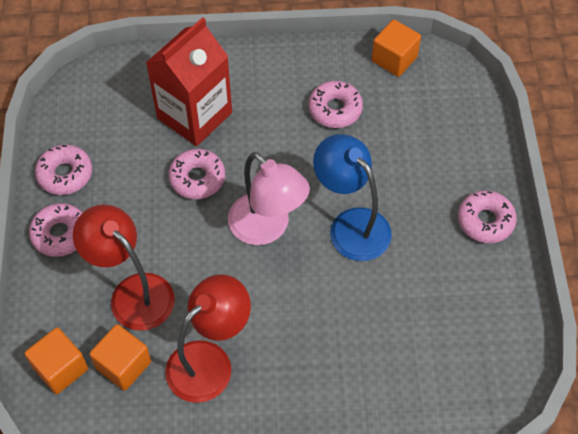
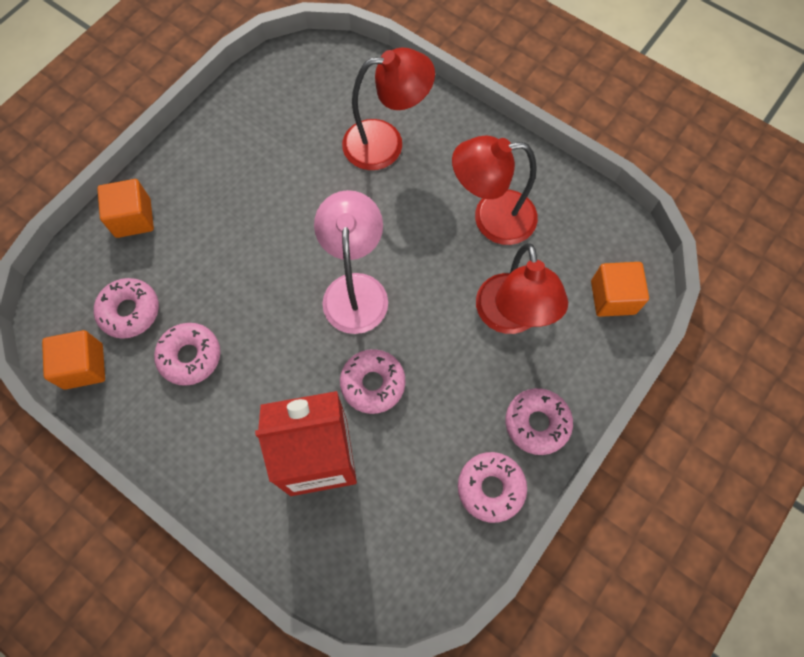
camera: 140 degrees left, 10 degrees up
orange cube [89,324,151,391] -> orange cube moved to [97,179,154,238]
blue lamp [313,134,392,261] -> none
pink donut [458,190,517,243] -> pink donut moved to [94,278,159,339]
none -> red lamp [342,47,435,170]

